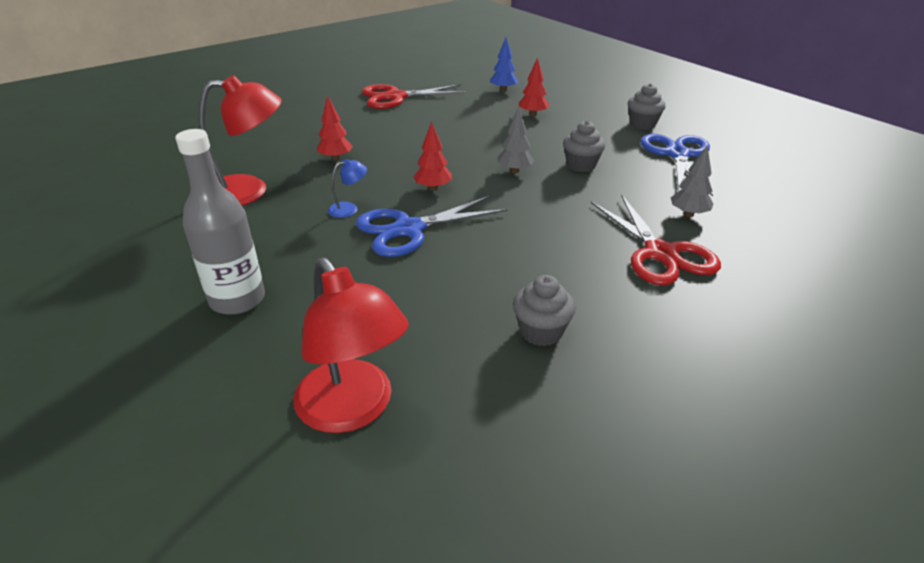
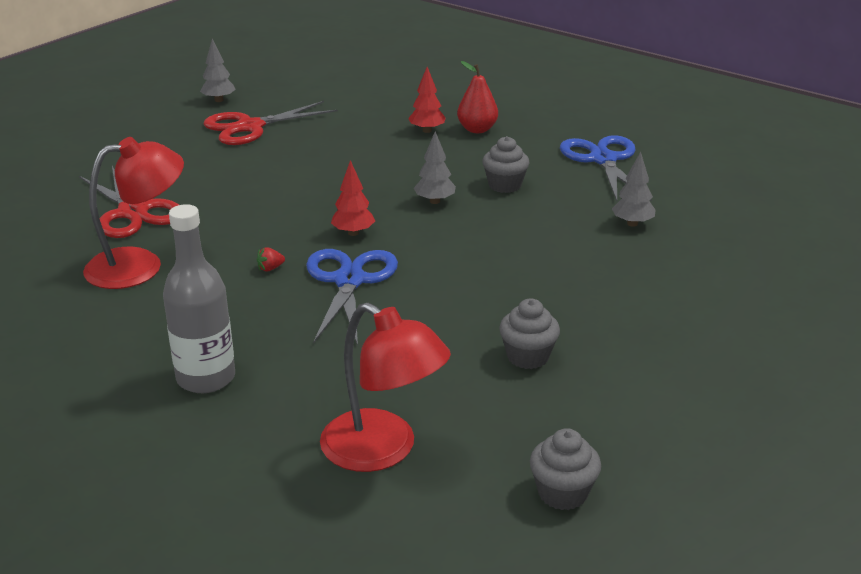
camera: 15 degrees left, 5 degrees down
red tree [317,96,353,161] -> none
blue lamp [328,159,367,218] -> red strawberry [257,247,285,271]
blue scissors [356,195,508,257] -> blue scissors turned 135 degrees clockwise [306,249,398,346]
blue tree [490,38,518,92] -> none
red scissors [591,194,721,285] -> red scissors moved to [79,166,179,238]
grey cupcake [628,83,665,130] -> grey cupcake moved to [530,428,601,510]
none -> grey tree [200,39,236,102]
none -> red pear [457,61,498,133]

